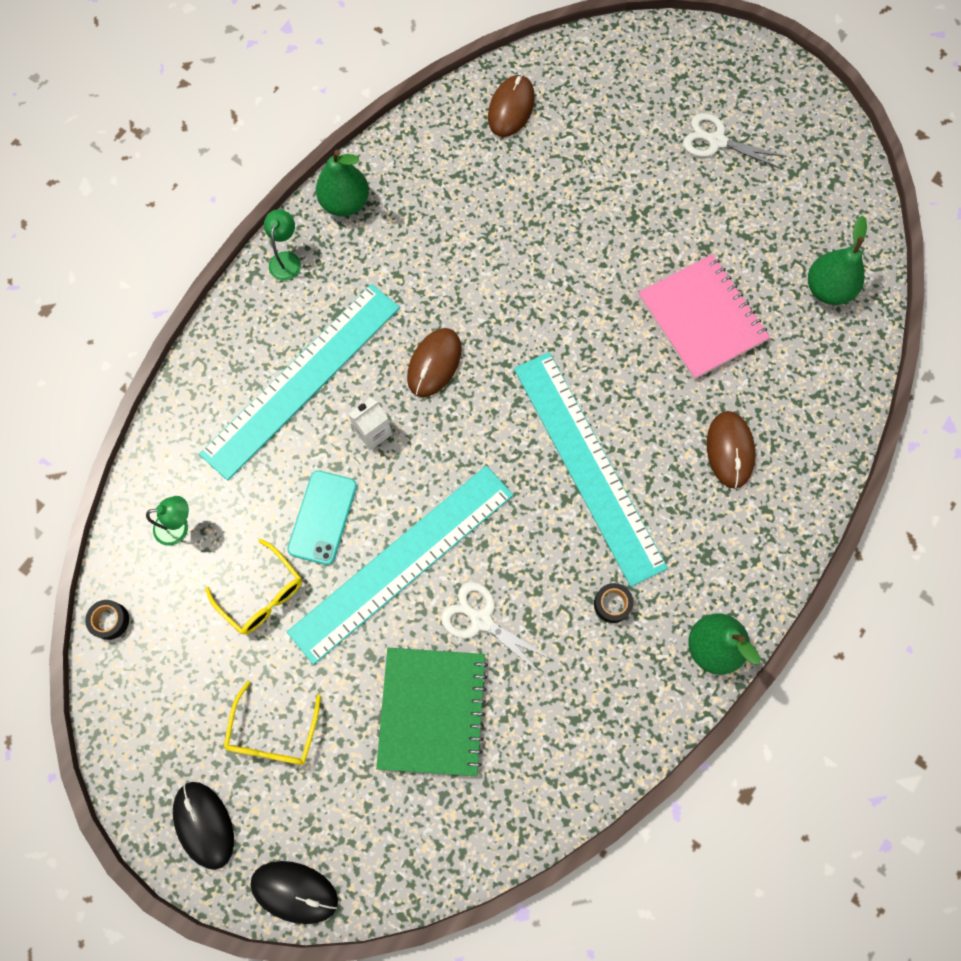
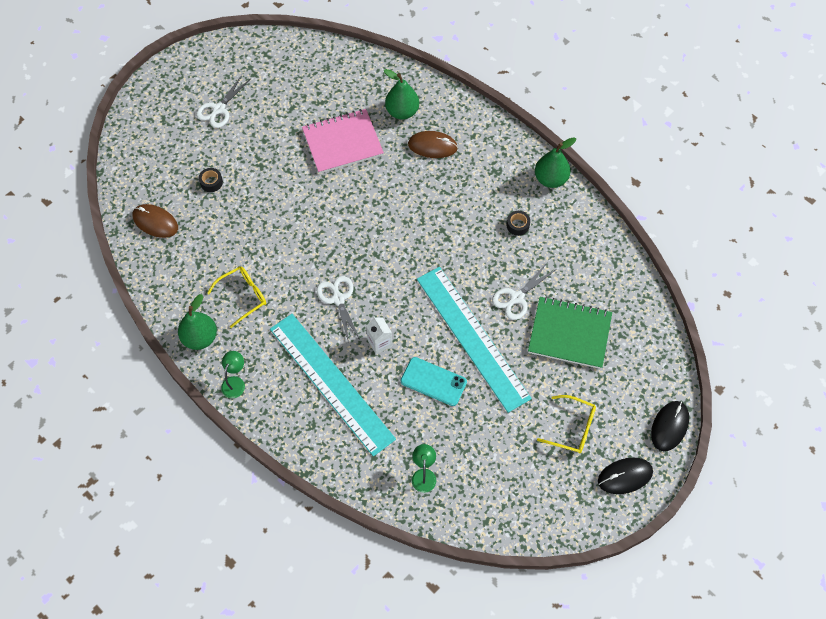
camera: 80 degrees left, 10 degrees down
black tape [85,600,129,640] -> black tape moved to [199,168,223,192]
yellow glasses [205,539,302,635] -> yellow glasses moved to [207,266,266,328]
green lamp [264,209,301,281] -> green lamp turned 90 degrees clockwise [221,351,245,398]
brown mouse [407,328,462,397] -> white scissors [317,276,361,343]
turquoise ruler [514,352,668,587] -> none
green pear [808,215,867,305] -> green pear moved to [384,69,419,120]

